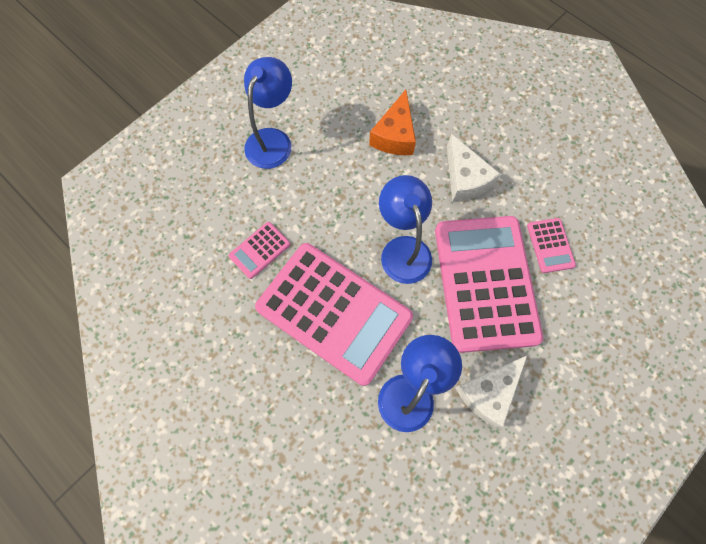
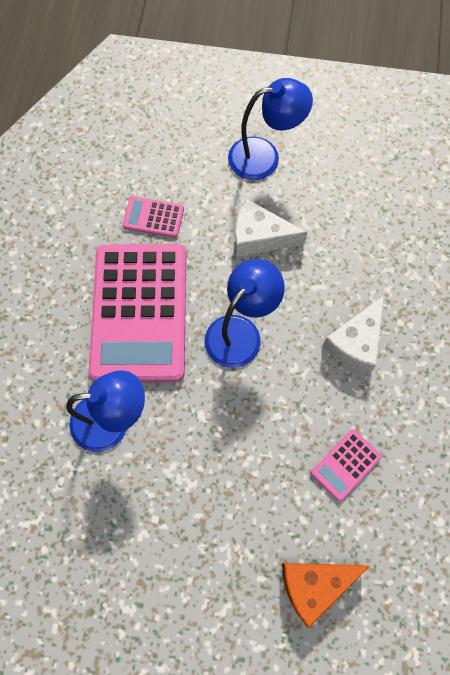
camera: 55 degrees right, 0 degrees up
orange cheese [369,90,416,155] -> orange cheese moved to [282,563,370,628]
pink calculator [435,216,543,353] -> none
white cheese [455,356,527,427] -> white cheese moved to [235,199,308,257]

